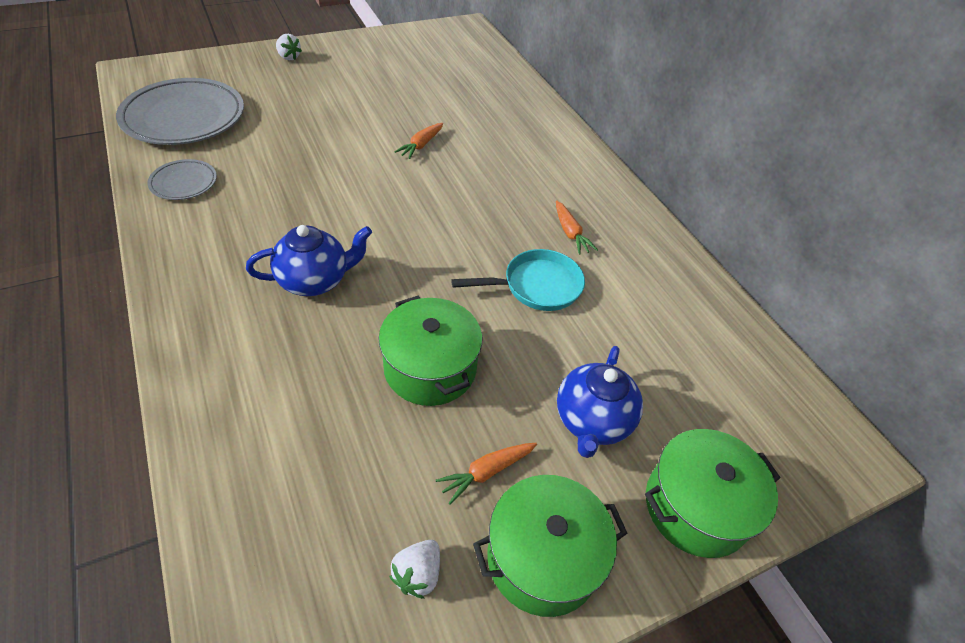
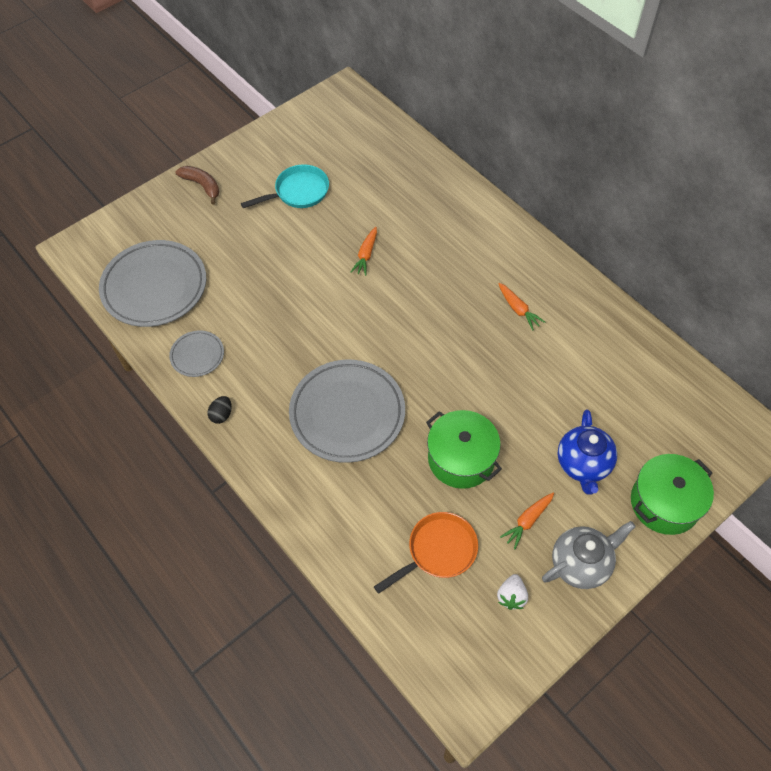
camera: 10 degrees left, 10 degrees up
blue teapot [246,225,372,296] -> grey plate [289,360,405,463]
white strawberry [276,34,302,60] -> brown banana [175,166,219,205]
turquoise pan [451,249,585,311] -> turquoise pan moved to [241,164,329,208]
green pot [473,475,628,617] -> grey teapot [542,521,636,589]
none -> black egg [208,396,232,424]
none -> orange pan [374,512,478,594]

